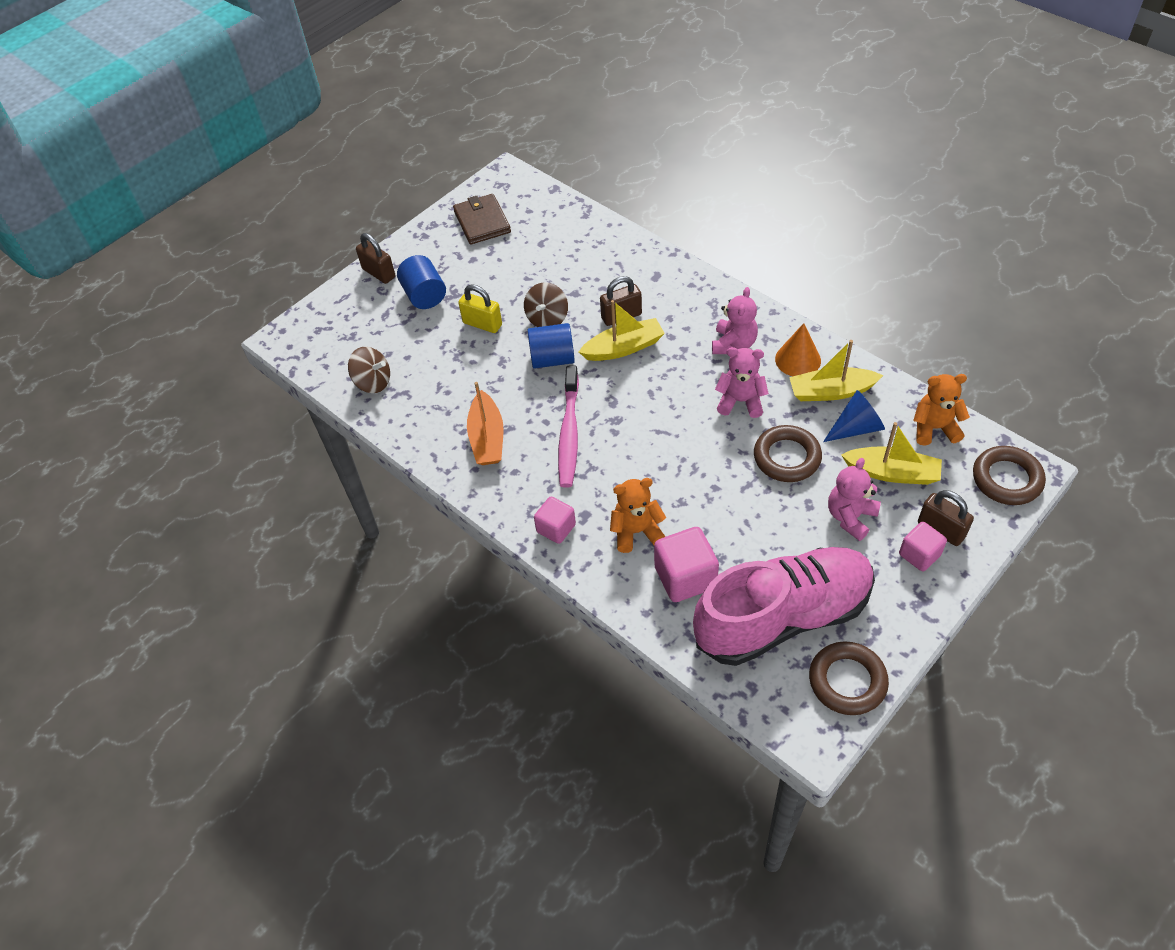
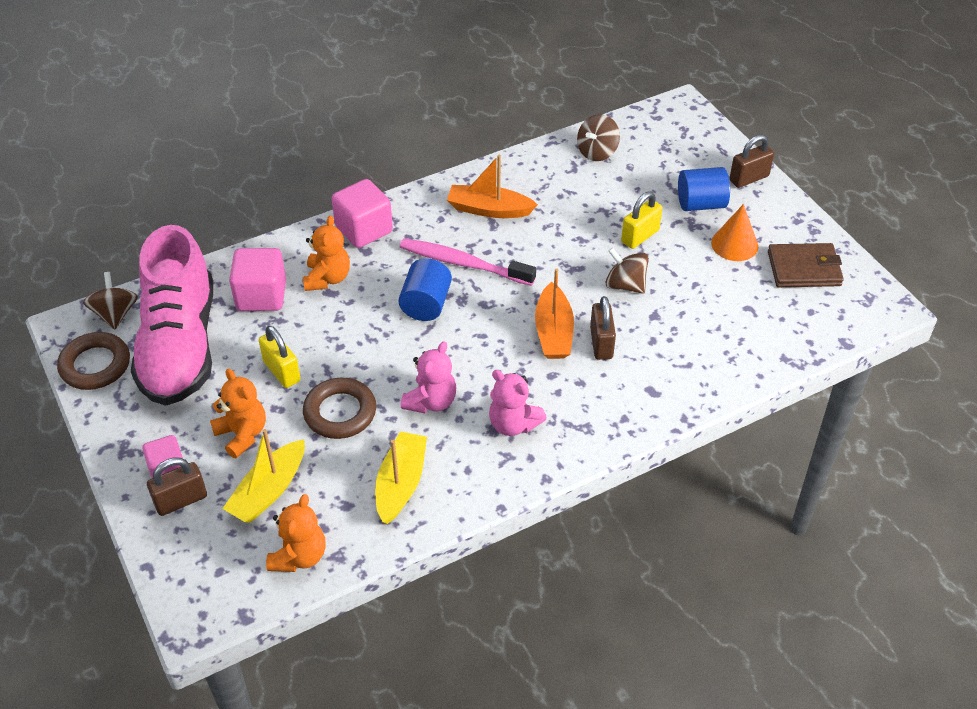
camera: 105 degrees right, 5 degrees down
blue cylinder [527,323,575,369] -> blue cylinder moved to [398,258,452,321]
pink cube [534,497,576,544] -> pink cube [332,179,393,248], size x1.58
yellow boat [579,300,665,361] -> orange boat [535,268,574,359]
orange cone [775,323,821,376] -> orange cone moved to [711,204,758,261]
blue cone [823,390,885,442] -> none
pink teddy bear [828,458,881,541] -> orange teddy bear [210,369,266,458]
brown ring [973,446,1046,505] -> none
none -> brown spinning top [83,272,138,330]
none -> yellow padlock [259,326,301,388]

